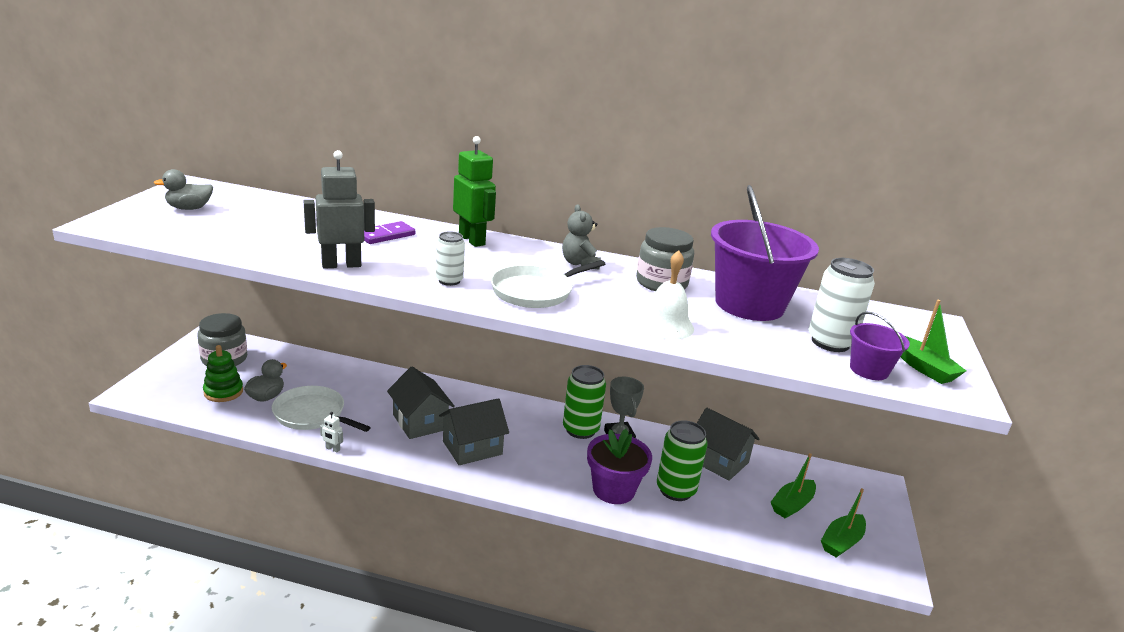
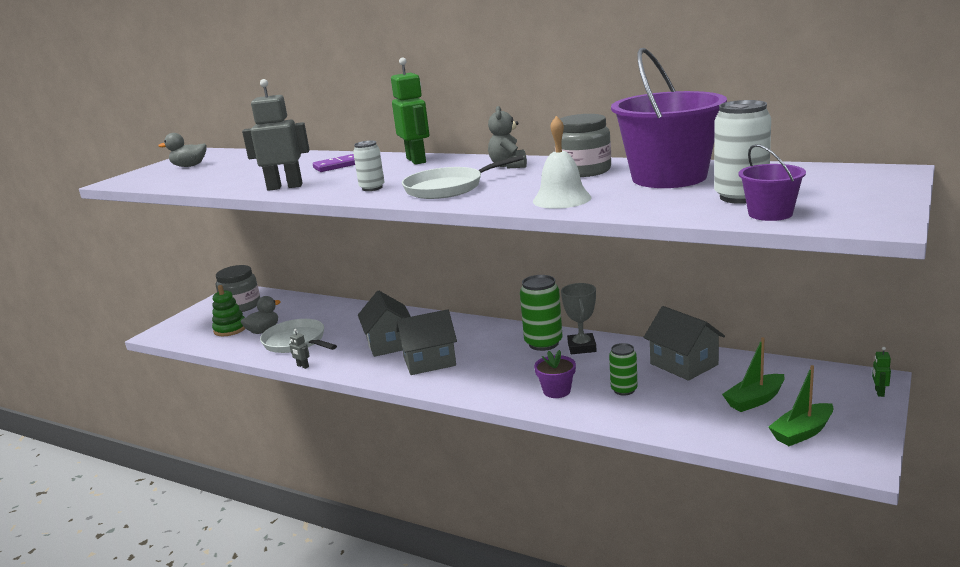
camera: 20 degrees right, 5 degrees down
white robot [320,412,343,452] -> grey robot [289,329,310,369]
purple flower pot [587,429,652,504] -> purple flower pot [534,350,576,398], size x0.62
green can [657,420,708,501] -> green can [609,343,638,396], size x0.61
green boat [901,300,966,384] -> none
none -> green robot [872,347,891,397]

